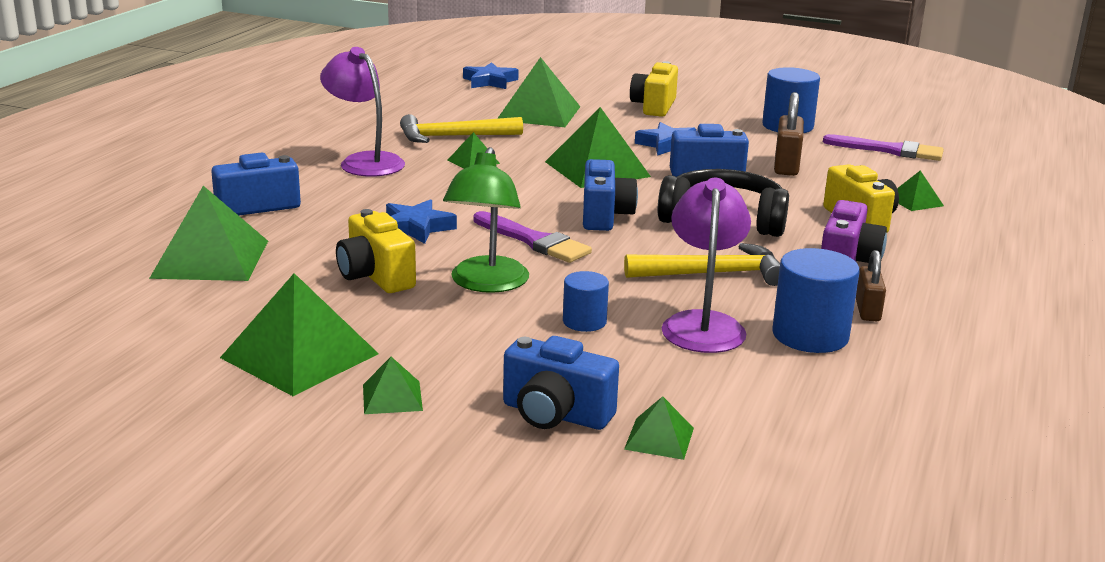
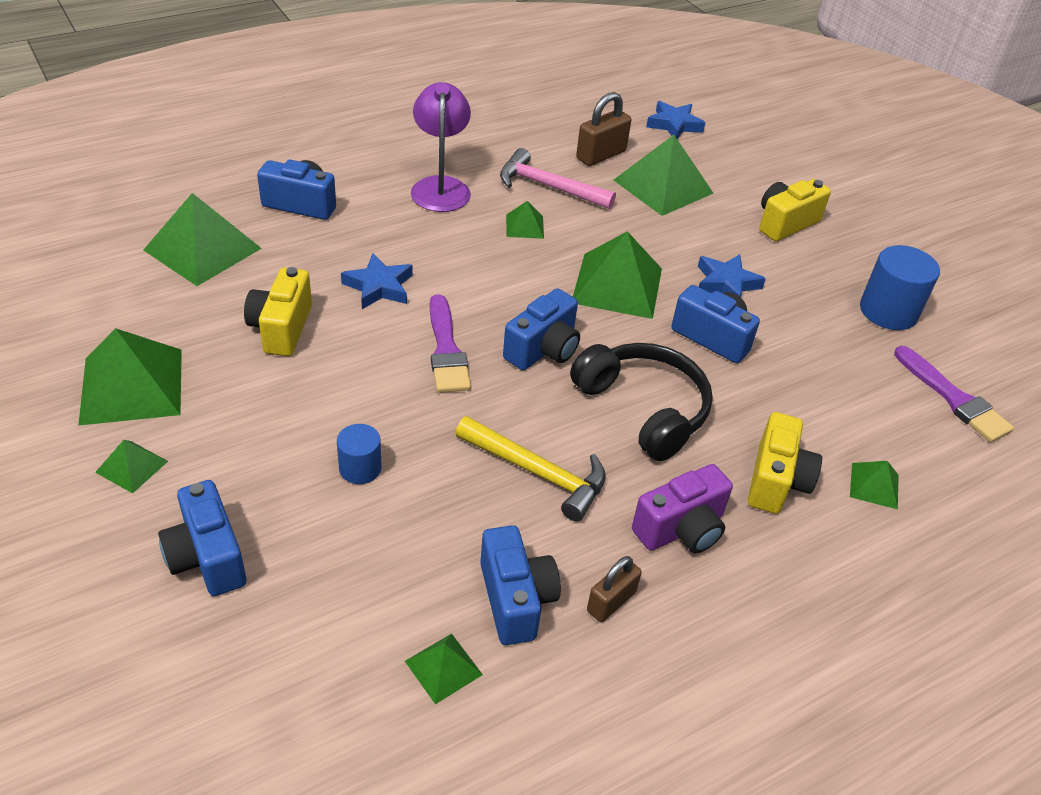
camera: 35 degrees right, 20 degrees up
yellow hammer [400,114,523,143] -> pink hammer [500,148,616,209]
green lamp [443,147,529,293] -> none
green pyramid [624,396,694,460] -> green pyramid moved to [405,633,483,704]
purple lamp [662,178,751,353] -> none
blue cylinder [773,248,860,353] -> blue camera [480,525,561,645]
brown padlock [774,92,804,176] -> brown padlock moved to [576,92,631,166]

